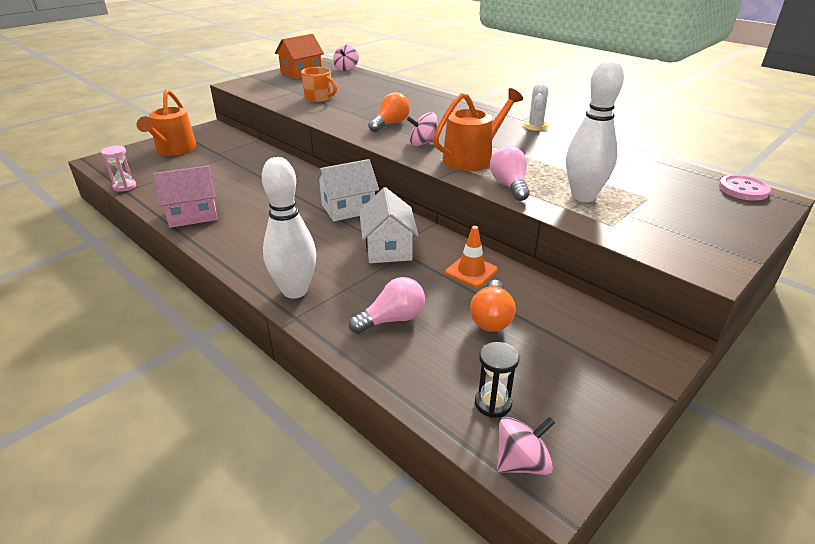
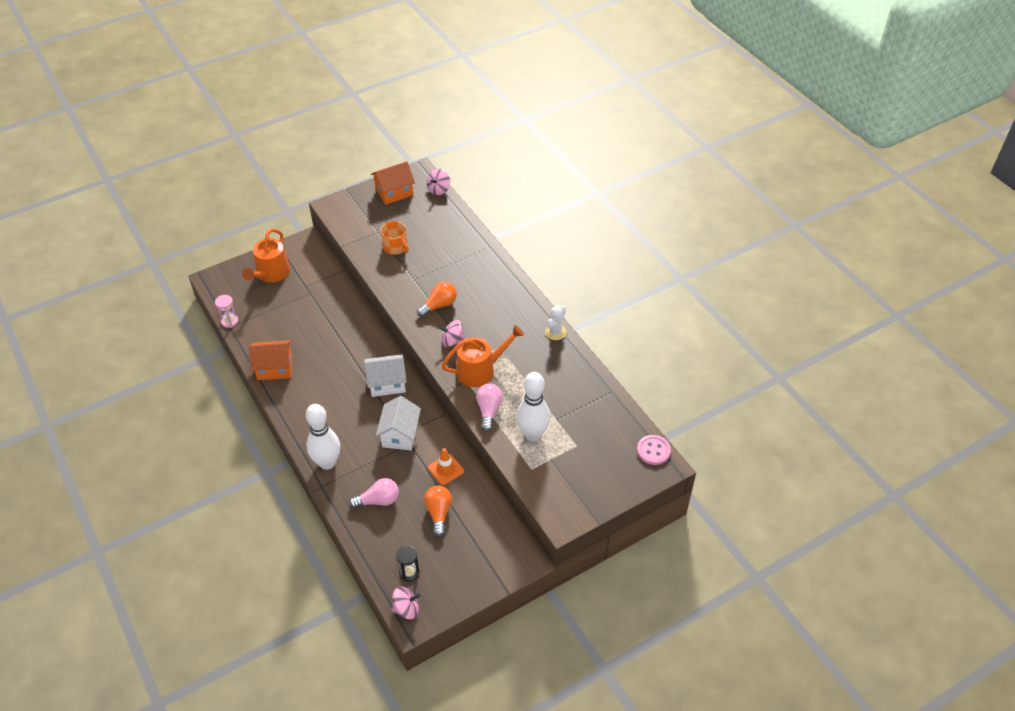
camera: 15 degrees right, 15 degrees up
pink house [153,166,217,228] -> orange house [249,340,292,380]
orange light bulb [470,280,515,332] -> orange light bulb turned 150 degrees clockwise [424,485,452,537]

